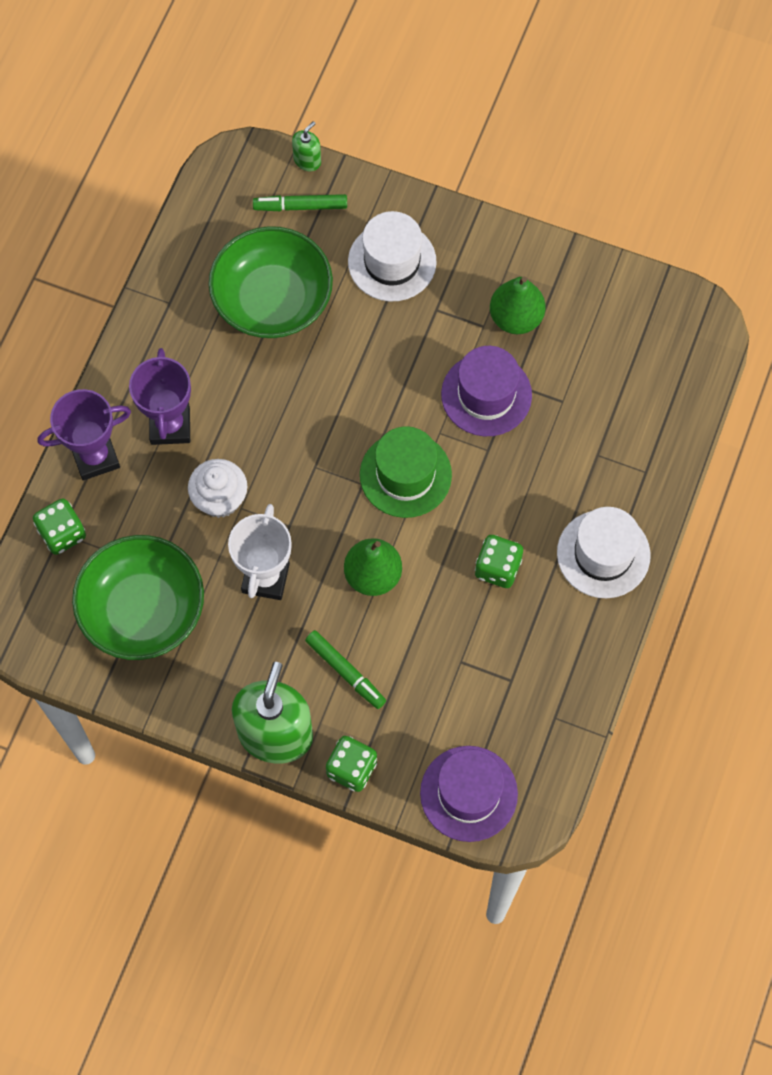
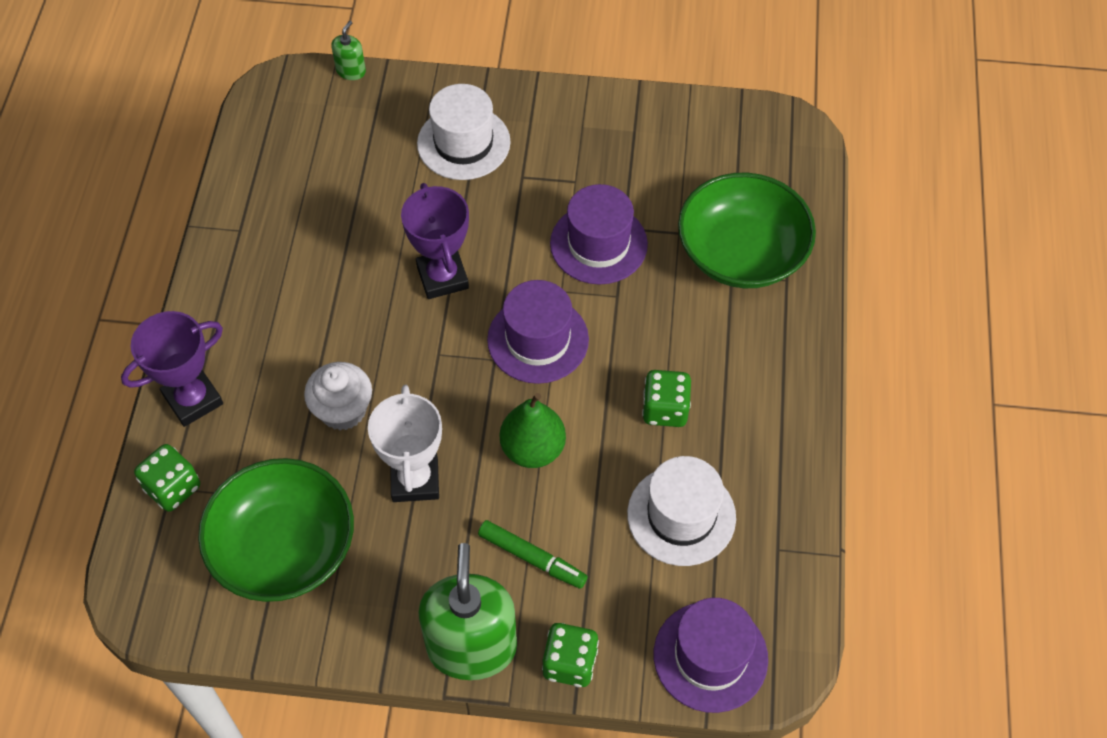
camera: 15 degrees left, 10 degrees down
purple trophy [129,348,191,445] -> purple trophy moved to [401,183,469,299]
green bowl [208,226,333,338] -> green bowl moved to [678,173,816,288]
green marker [253,194,347,211] -> none
green hat [360,426,452,518] -> purple hat [487,280,589,384]
green pear [490,276,545,334] -> none
white hat [557,507,651,598] -> white hat moved to [627,456,736,566]

